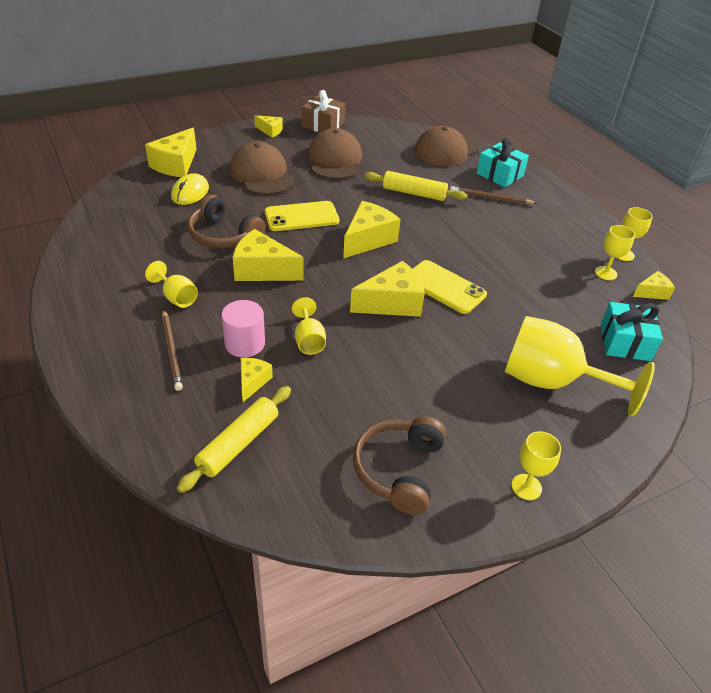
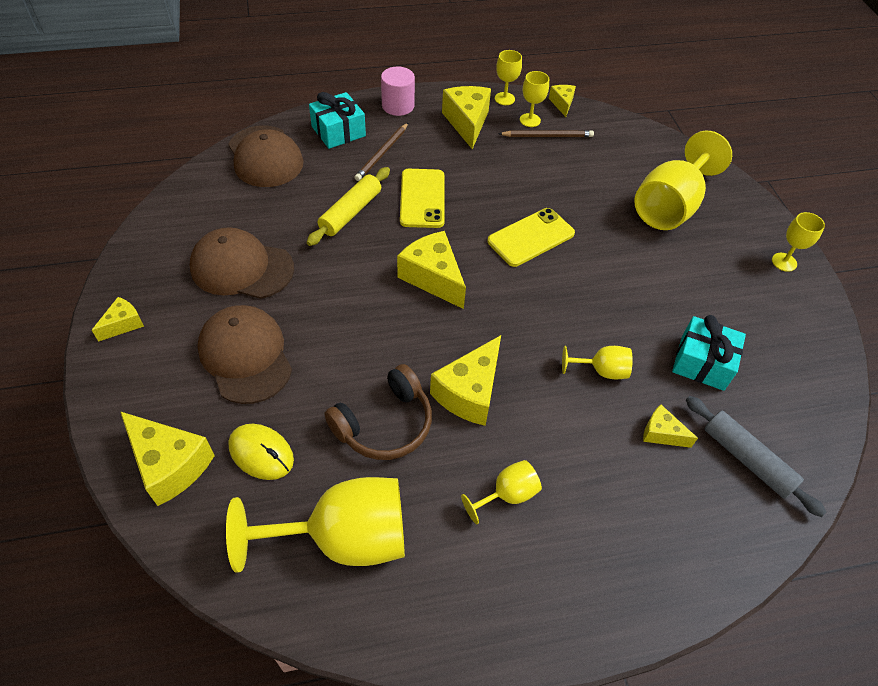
camera: 75 degrees left, 10 degrees up
brown pencil [162,309,183,391] -> brown pencil moved to [499,130,594,137]
yellow rolling pin [177,386,291,493] -> grey rolling pin [686,396,827,517]
pink cylinder [221,300,265,358] -> pink cylinder moved to [381,66,415,116]
brown cap [230,142,294,195] -> brown cap turned 75 degrees clockwise [197,305,292,404]
yellow phone [265,201,339,231] -> yellow phone moved to [400,169,445,228]
brown gift [302,90,345,132] -> none
yellow cheese [350,261,425,317] -> yellow cheese moved to [442,86,491,149]
brown headphones [353,416,446,515] -> none
turquoise gift [601,302,663,361] -> turquoise gift moved to [672,315,746,391]
none -> yellow goblet [226,477,405,573]

